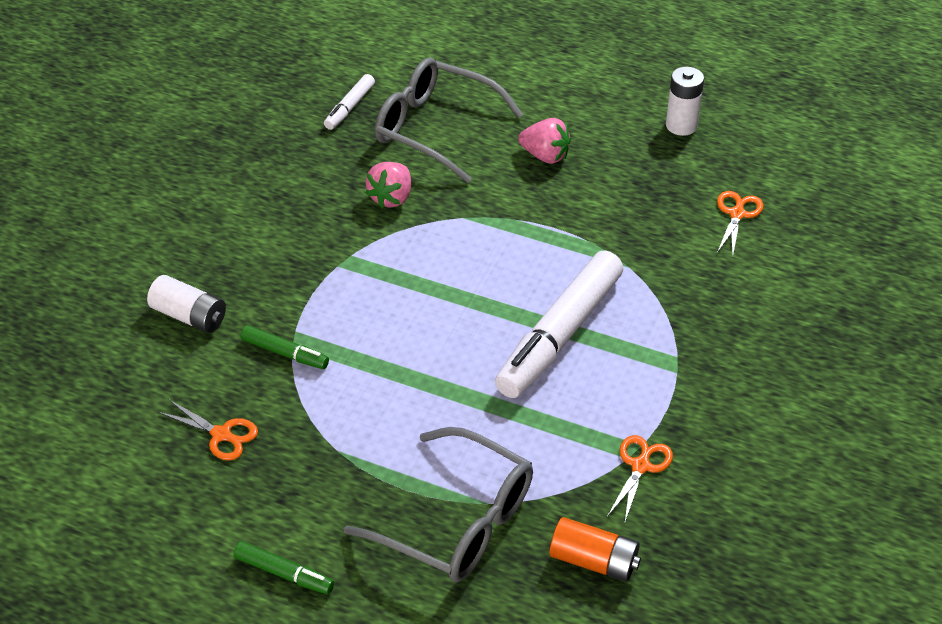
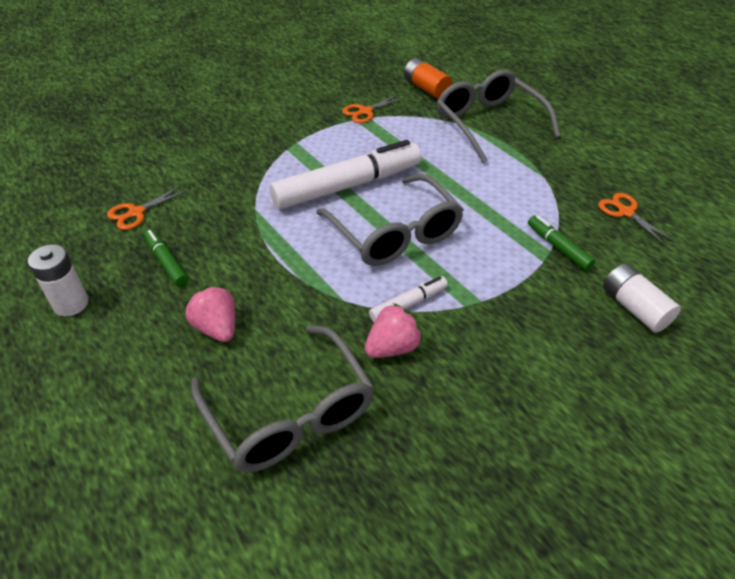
camera: 150 degrees left, 0 degrees up
green marker [234,541,334,594] -> green marker moved to [144,230,188,287]
white marker [324,74,375,130] -> white marker moved to [369,276,448,322]
none -> grey glasses [316,174,464,266]

